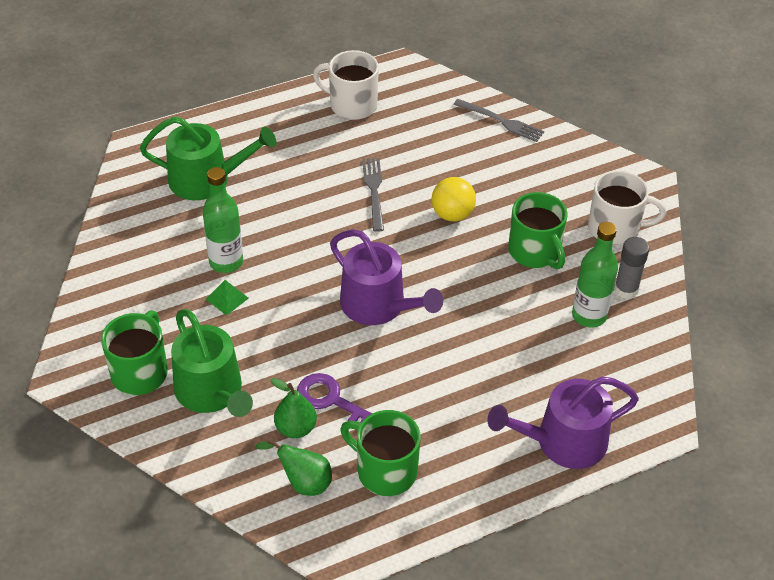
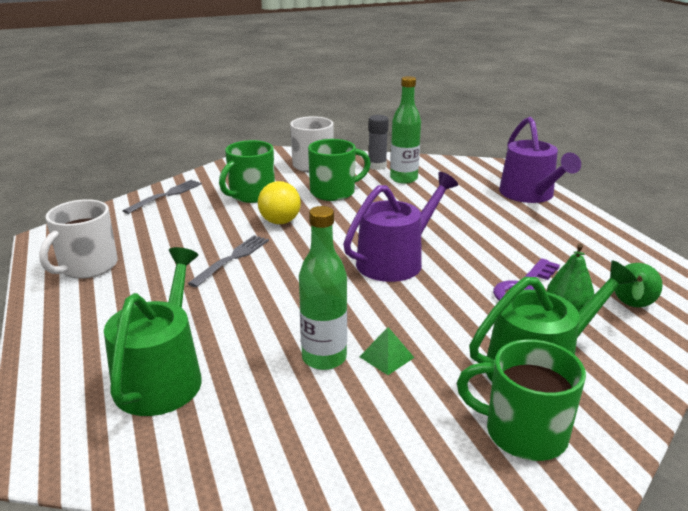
camera: 85 degrees left, 20 degrees down
green mug [340,410,421,496] -> green mug moved to [219,140,275,203]
grey fork [362,158,384,232] -> grey fork turned 120 degrees clockwise [188,235,269,287]

